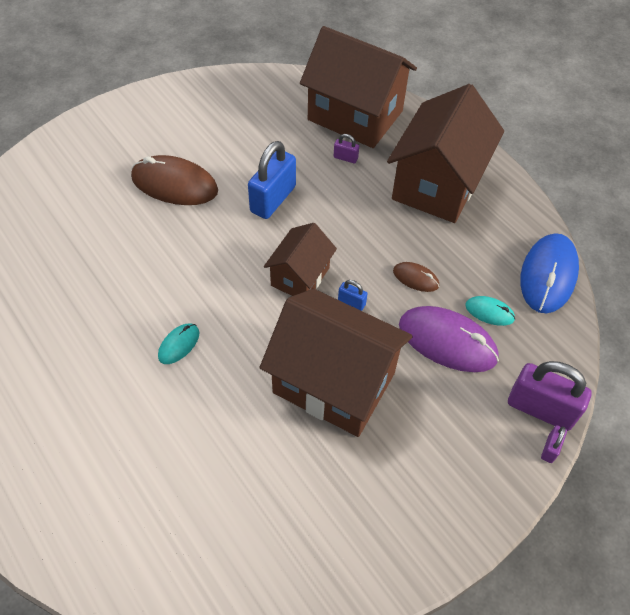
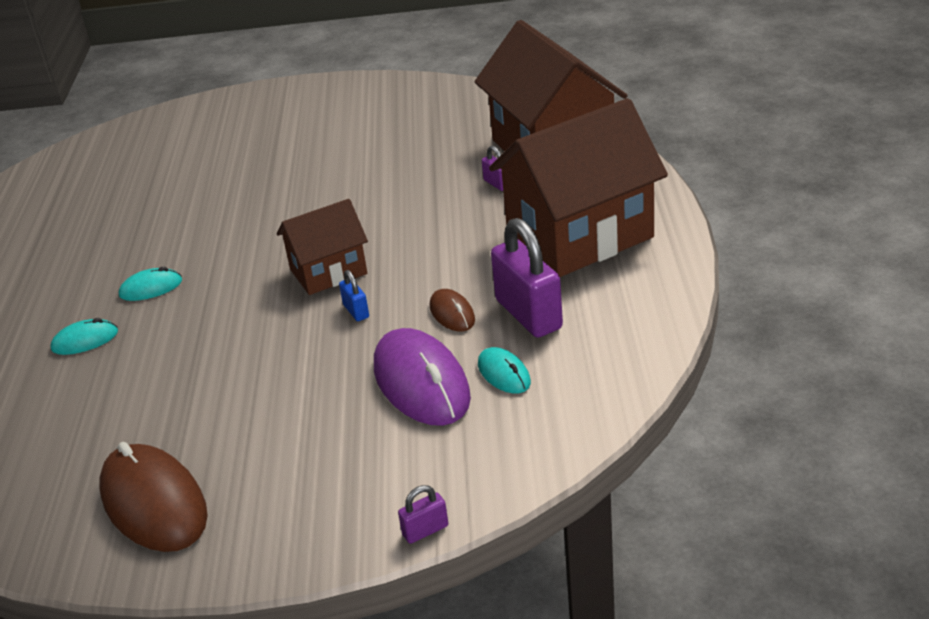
camera: 40 degrees right, 20 degrees down
brown mouse [131,155,218,205] -> brown mouse moved to [99,442,208,552]
blue padlock [248,141,296,219] -> none
brown house [260,289,413,437] -> none
purple padlock [508,361,592,431] -> purple padlock moved to [491,218,563,338]
blue mouse [520,233,579,313] -> none
none -> turquoise mouse [50,318,118,355]

